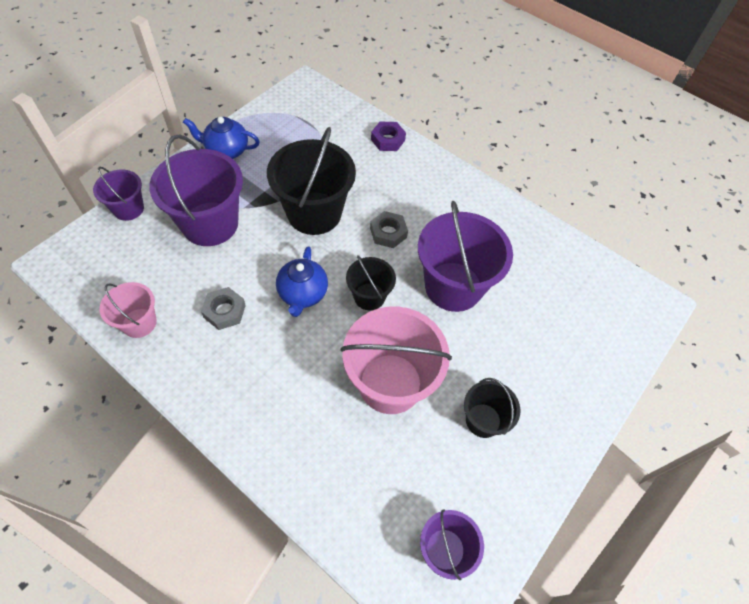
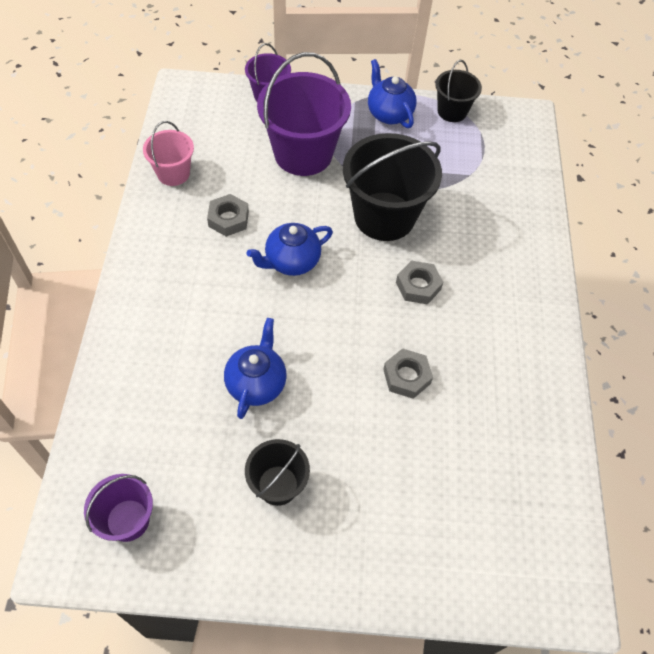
camera: 55 degrees right, 0 degrees up
pink bucket [340,307,452,414] -> blue teapot [224,318,287,419]
black bucket [346,255,396,310] -> black bucket moved to [435,60,482,122]
purple nut [371,122,406,151] -> none
purple bucket [418,201,513,312] -> grey nut [383,348,433,399]

